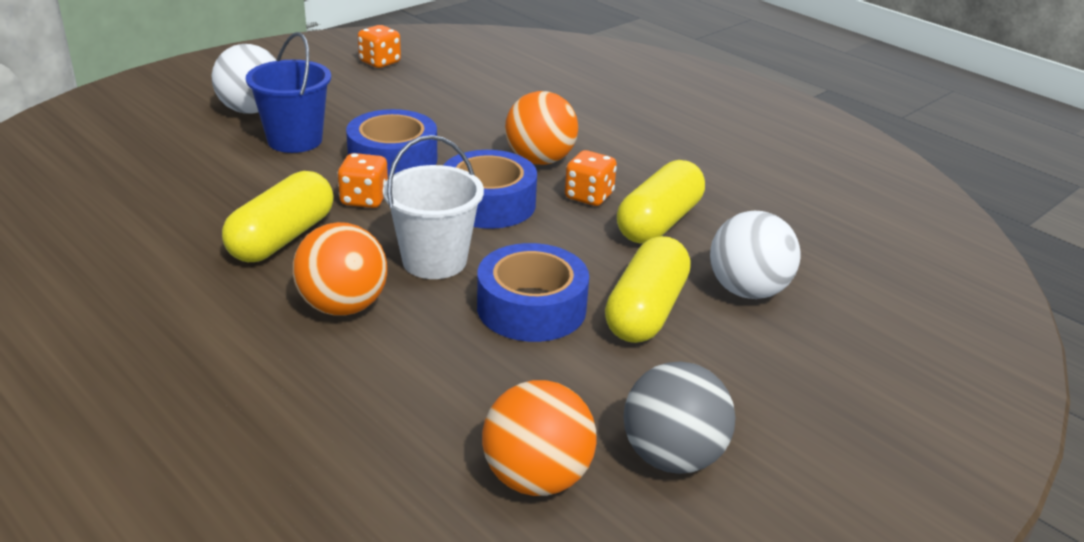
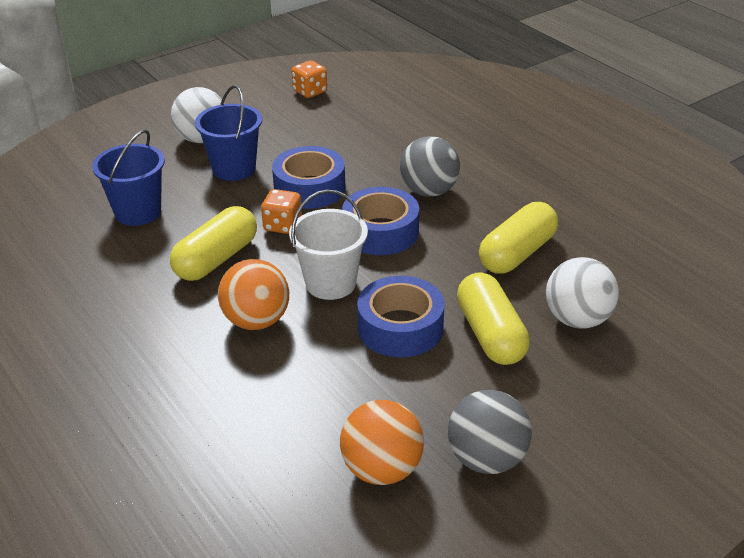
camera: 10 degrees right, 5 degrees up
orange ball [505,91,578,165] -> grey ball [400,136,460,197]
orange dice [565,150,617,206] -> none
yellow capsule [605,236,691,343] -> yellow capsule turned 45 degrees counterclockwise [457,272,530,365]
none -> blue bucket [92,129,165,226]

